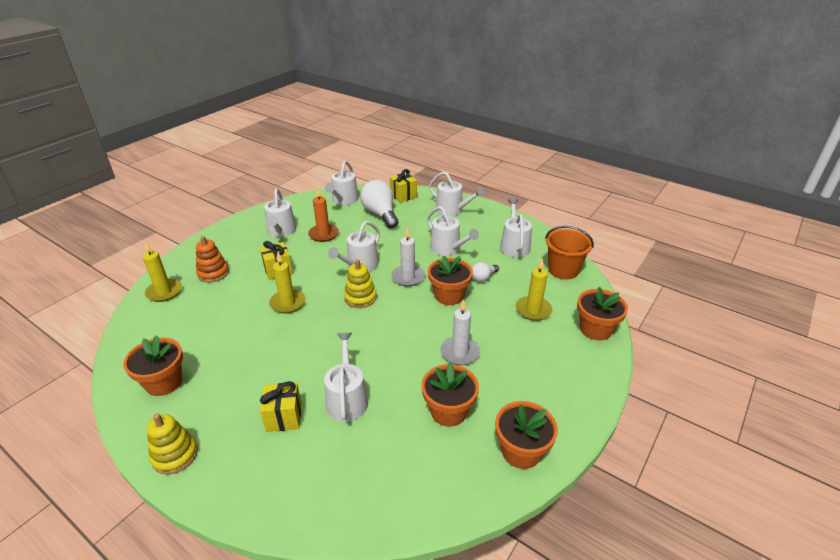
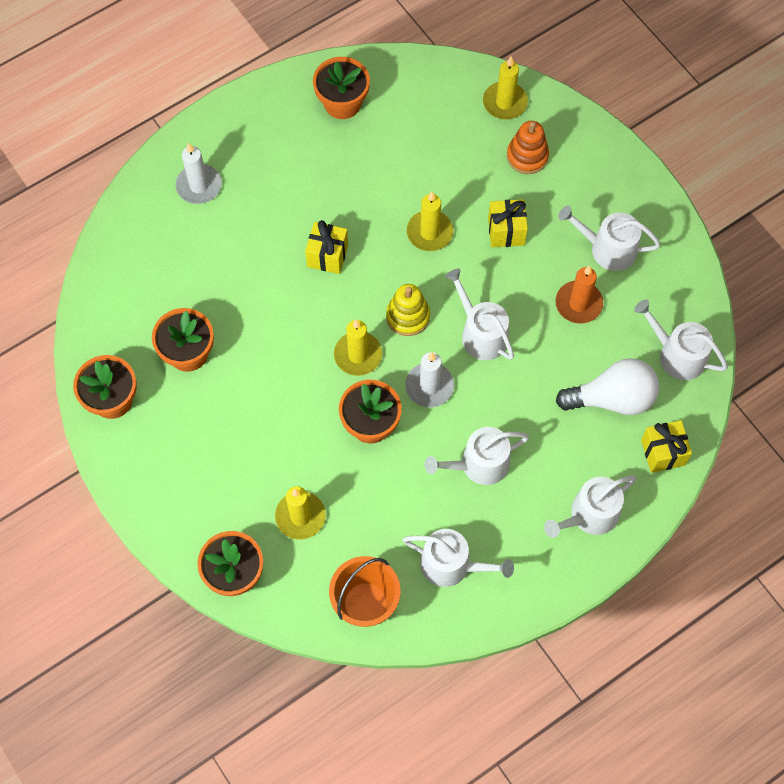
camera: 110 degrees right, 30 degrees up
yellow stacking toy [147,413,198,475] -> none
yellow gift [260,381,302,432] -> yellow gift moved to [305,220,348,274]
white watering can [324,333,368,422] -> none
white candle [440,299,480,365] -> white candle moved to [175,143,222,204]
white light bulb [472,262,499,282] -> none
none -> yellow candle [334,320,382,376]

